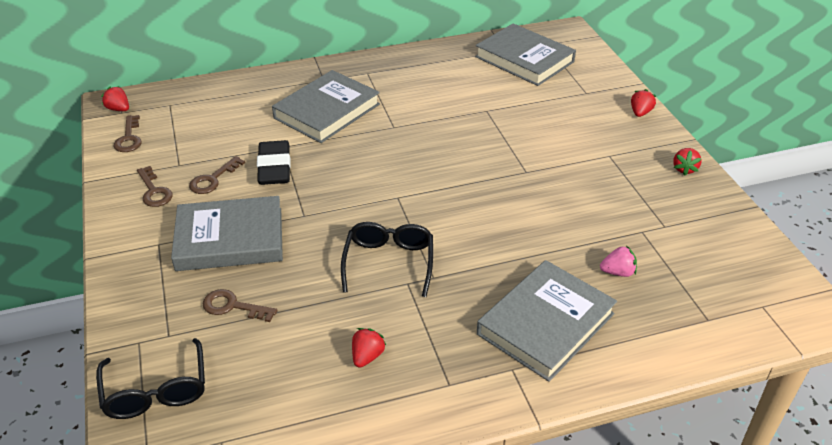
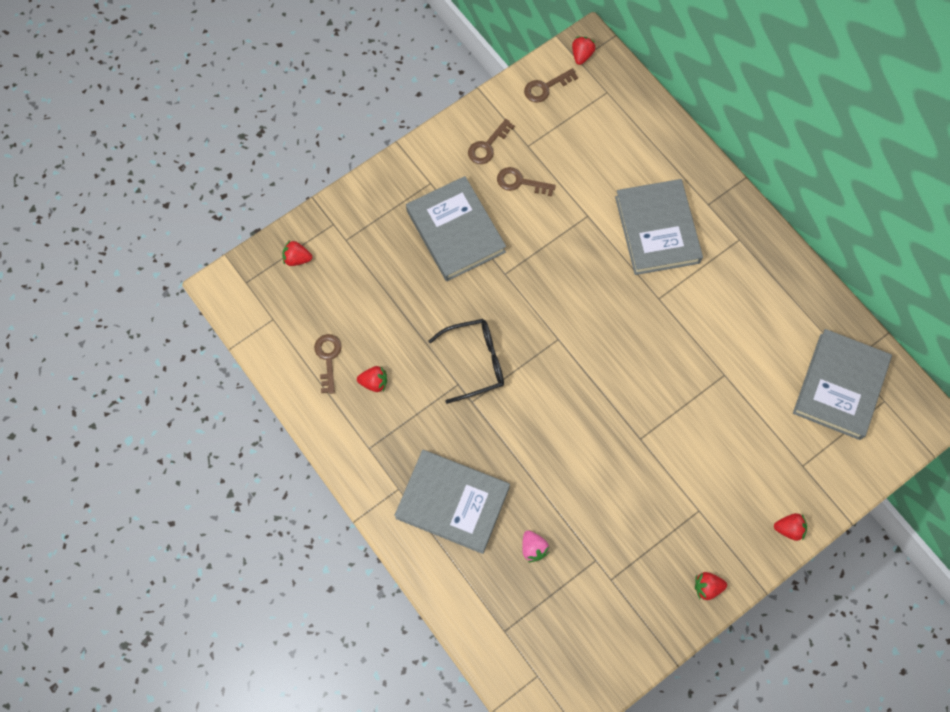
camera: 70 degrees right, 30 degrees up
black glasses [96,338,205,419] -> red strawberry [282,240,312,266]
brown key [203,289,277,322] -> brown key moved to [314,334,342,394]
black eraser [257,140,291,185] -> none
grey book [272,70,380,143] -> grey book turned 60 degrees clockwise [615,179,703,275]

